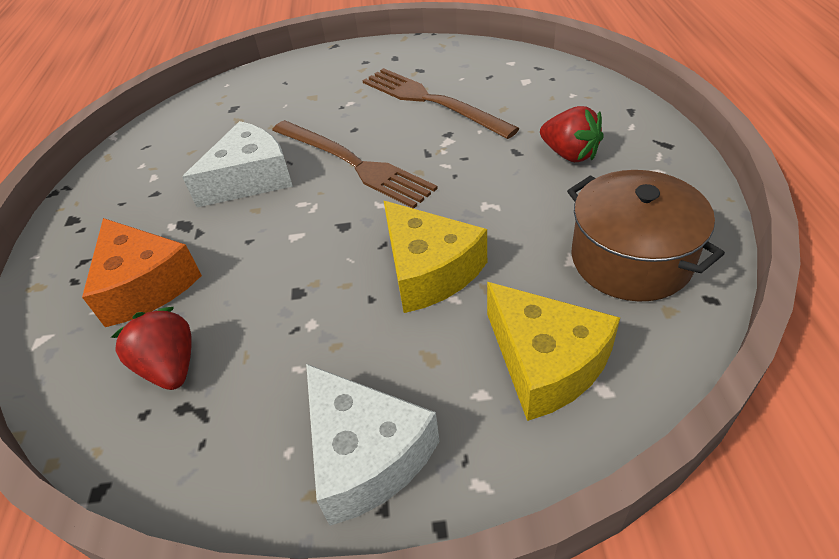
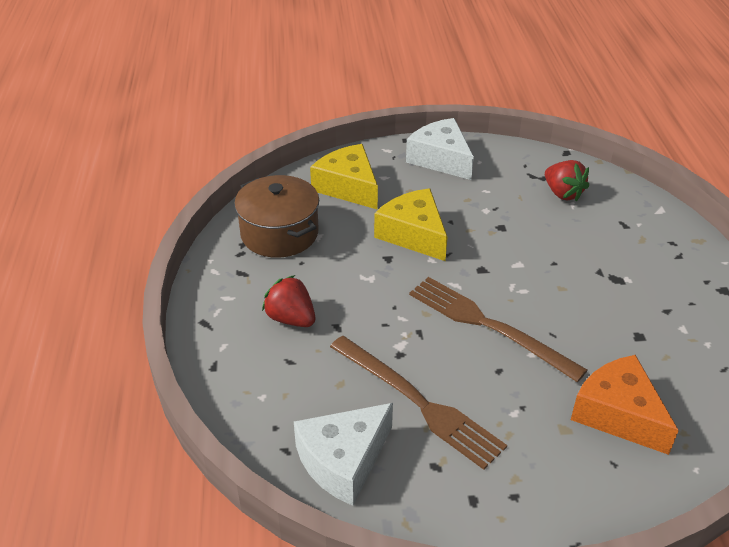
camera: 175 degrees right, 5 degrees down
orange cheese [82,218,202,327] -> orange cheese moved to [571,355,679,455]
white cheese [182,121,293,207] -> white cheese moved to [294,403,393,506]

